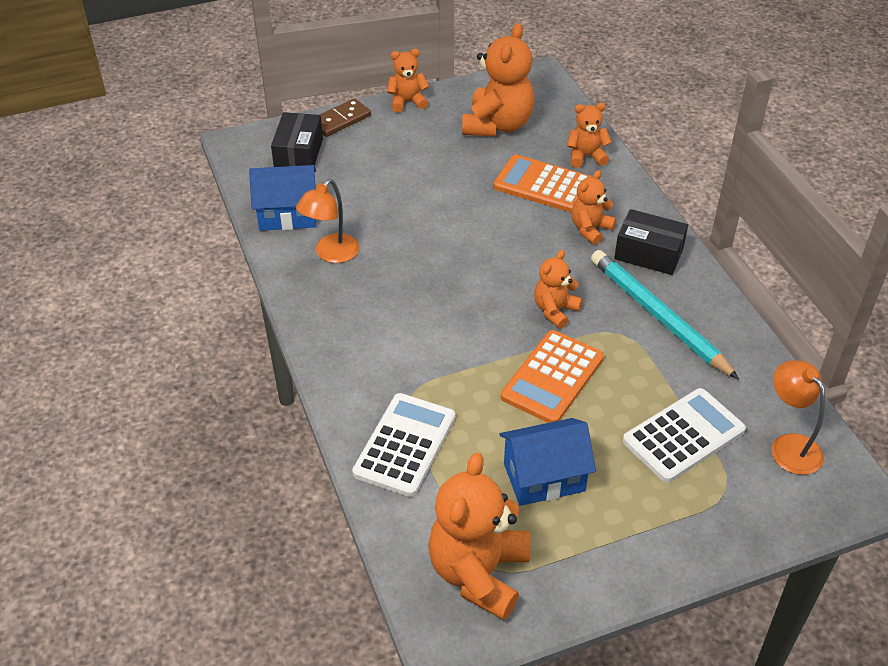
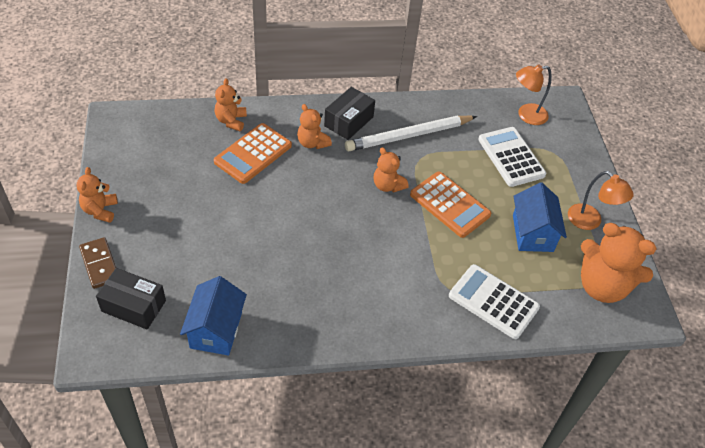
camera: 80 degrees left, 5 degrees up
orange lamp [296,179,359,263] -> orange lamp moved to [568,171,634,230]
orange teddy bear [462,23,535,137] -> none
turquoise pencil [591,250,739,379] -> white pencil [345,116,477,151]

